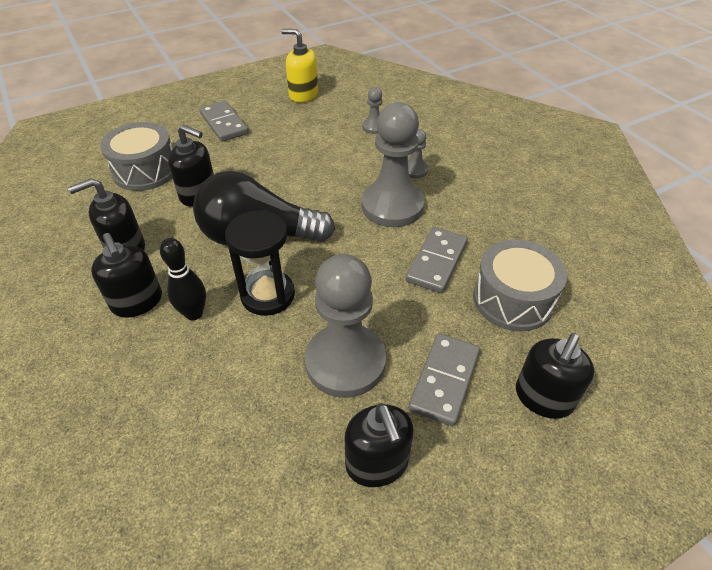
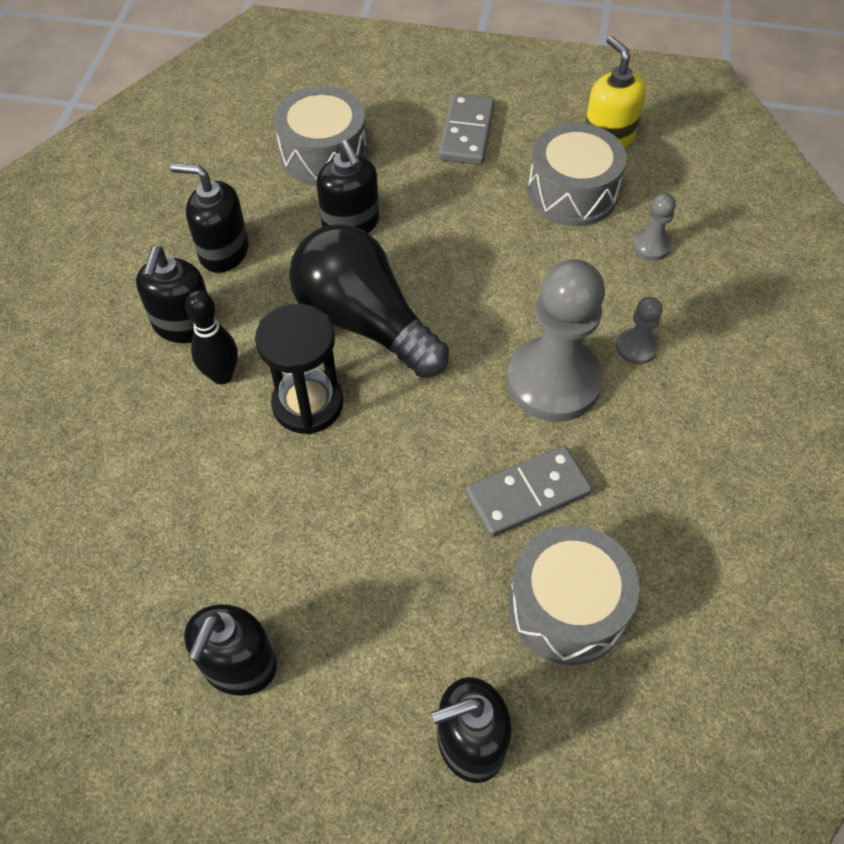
camera: 40 degrees right, 10 degrees up
grey pawn [305,254,386,398] -> none
grey domino [409,334,480,426] -> none
none -> grey drum [528,123,627,226]

